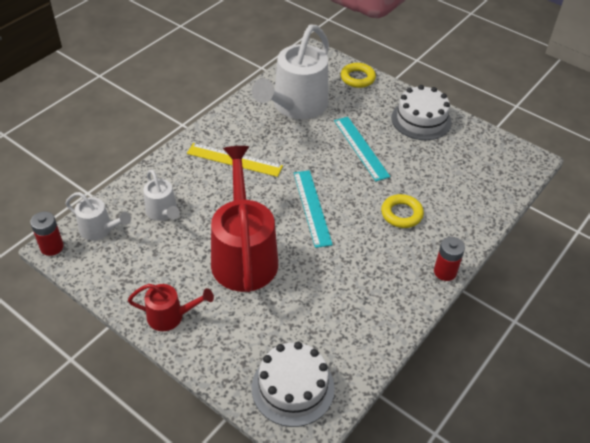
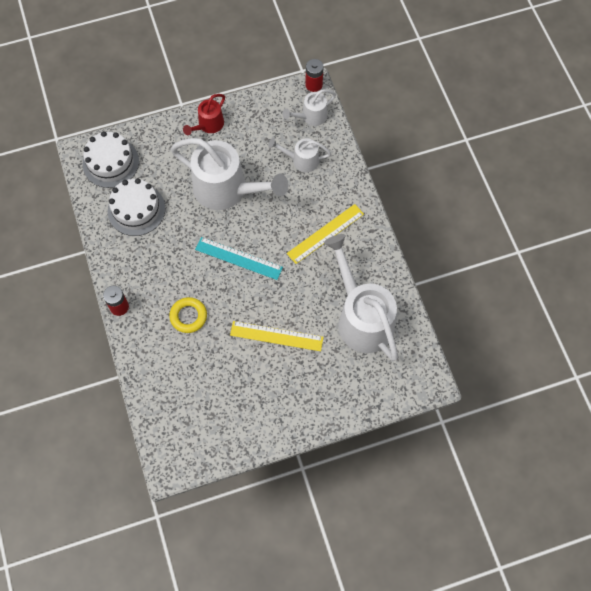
camera: 125 degrees right, 20 degrees up
red watering can [211,146,278,292] -> white watering can [171,138,288,210]
turquoise ruler [334,117,390,181] -> yellow ruler [230,321,324,351]
yellow ring [341,63,376,88] -> none
white cake [391,85,452,140] -> white cake moved to [108,178,165,236]

